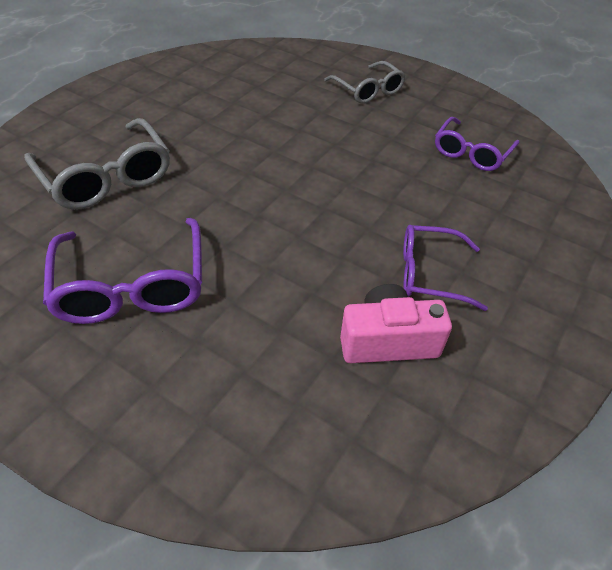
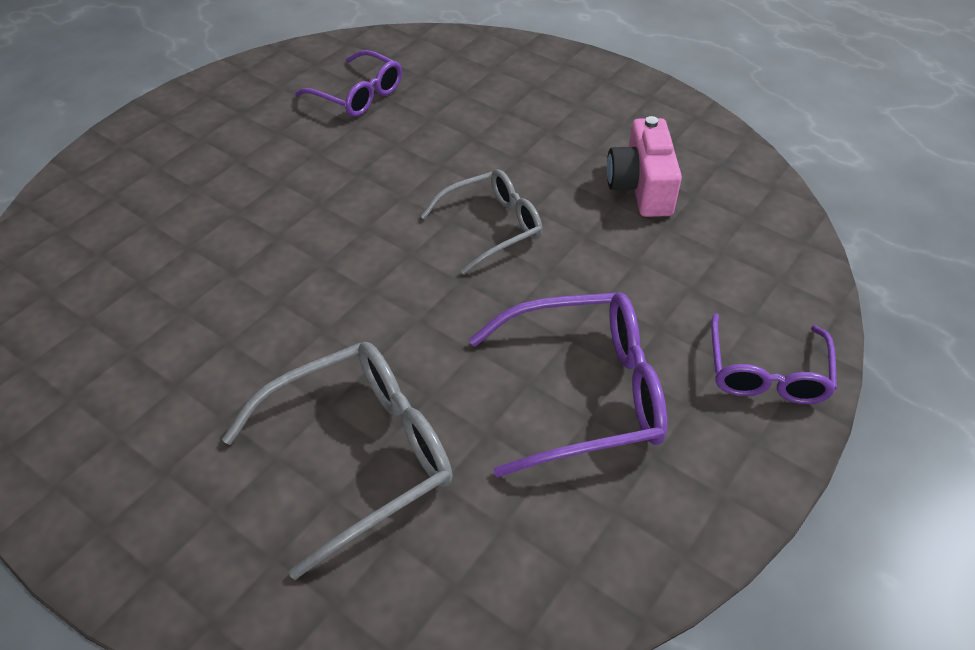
camera: 85 degrees left, 0 degrees up
grey glasses [324,61,406,104] -> grey glasses moved to [420,169,542,275]
purple glasses [403,225,488,311] -> purple glasses moved to [711,313,837,404]

